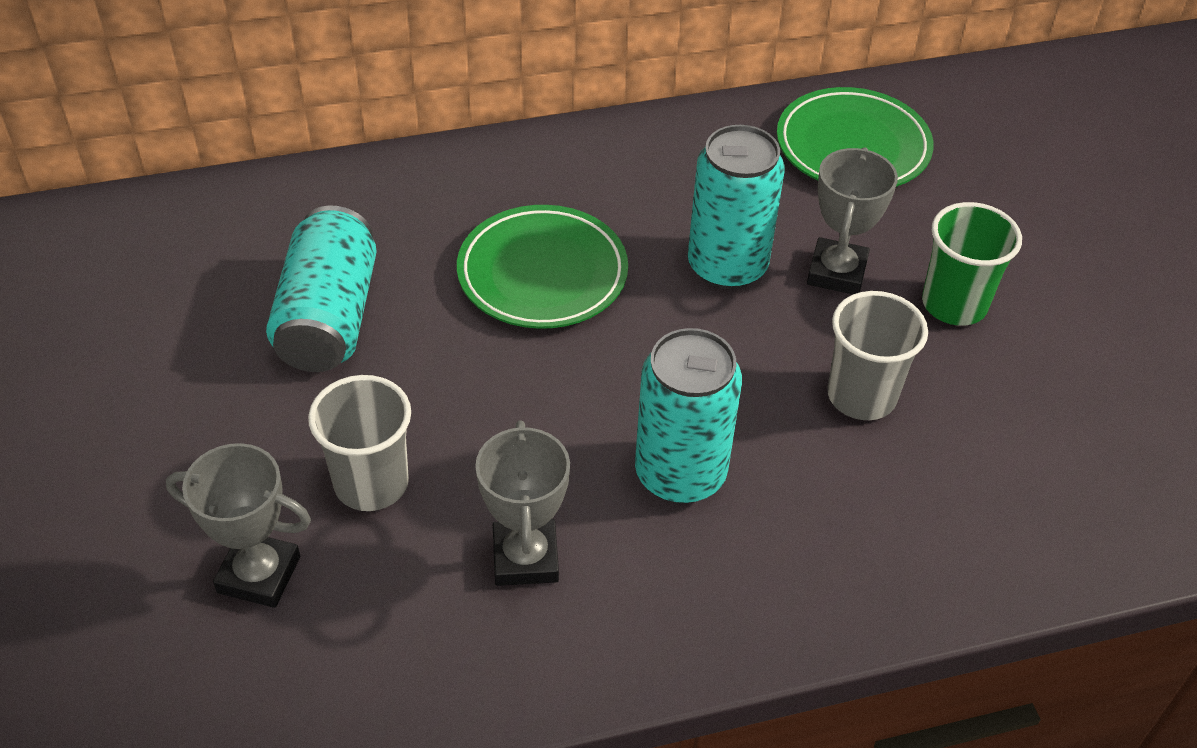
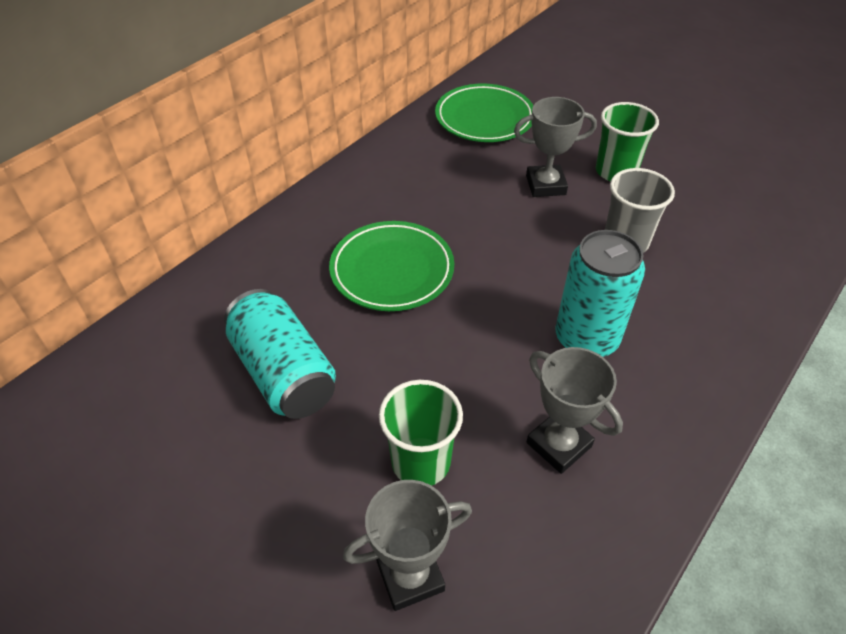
camera: 35 degrees left, 0 degrees up
grey cup [308,375,411,511] -> green cup [379,380,463,486]
turquoise can [688,125,785,290] -> none
grey trophy [807,147,898,294] -> grey trophy turned 75 degrees counterclockwise [514,97,597,197]

